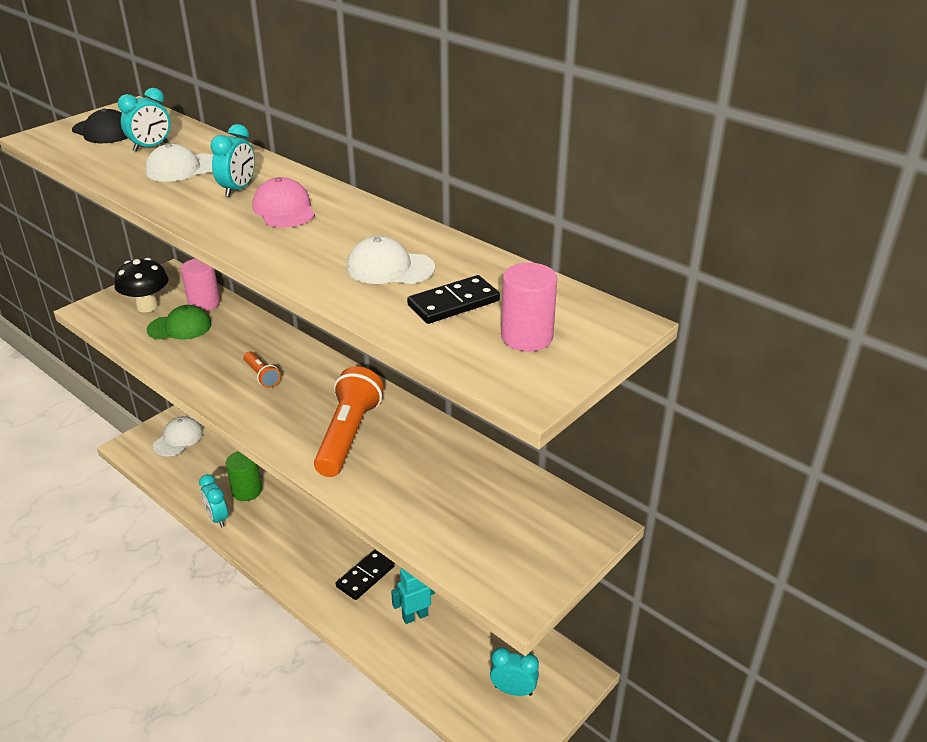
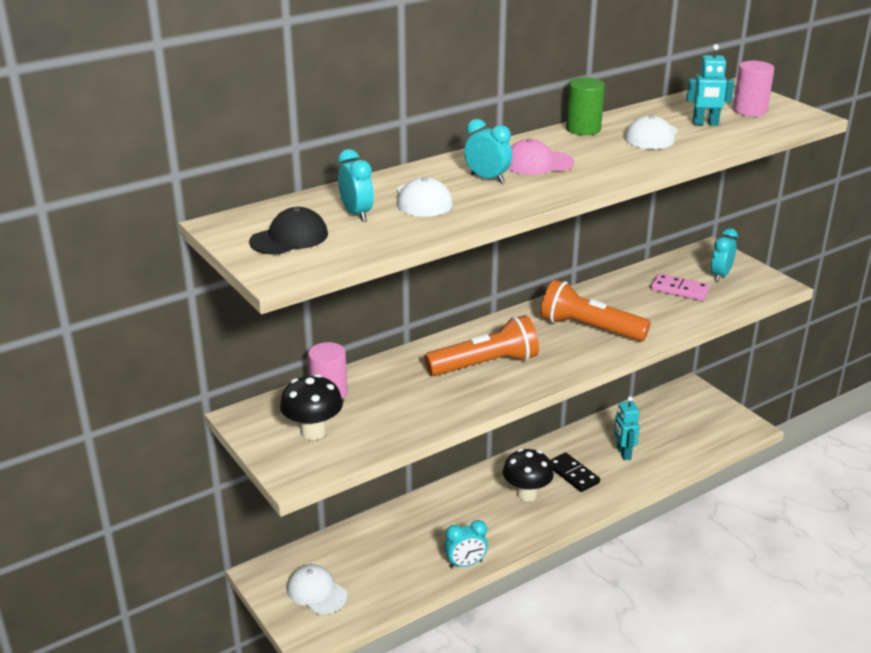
camera: 75 degrees left, 5 degrees down
green cap [147,305,212,340] -> none
green cylinder [226,451,262,501] -> green cylinder moved to [566,77,605,135]
orange flashlight [243,351,281,388] -> orange flashlight [425,315,539,376], size x2.04
black domino [407,275,500,324] -> turquoise robot [686,44,735,126]
turquoise clock [490,647,539,696] -> turquoise clock moved to [711,228,738,282]
none -> black mushroom [503,449,554,501]
none -> pink domino [651,273,710,301]

